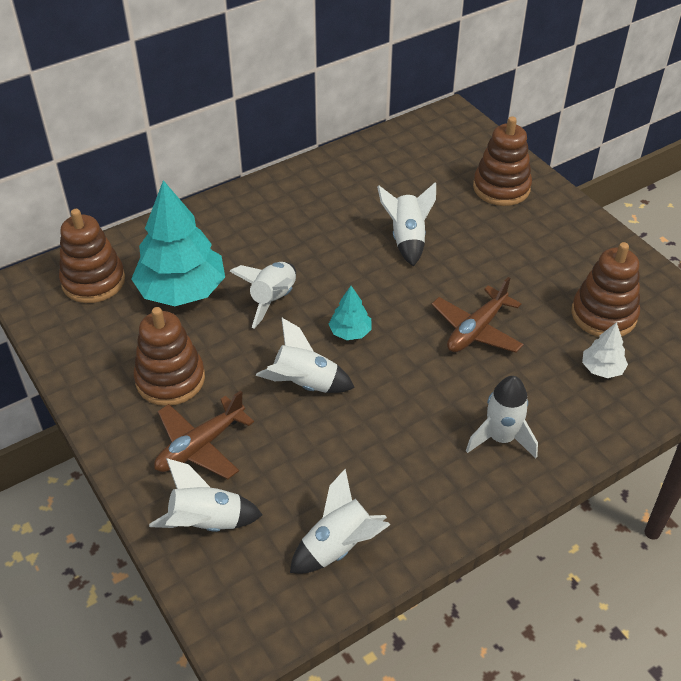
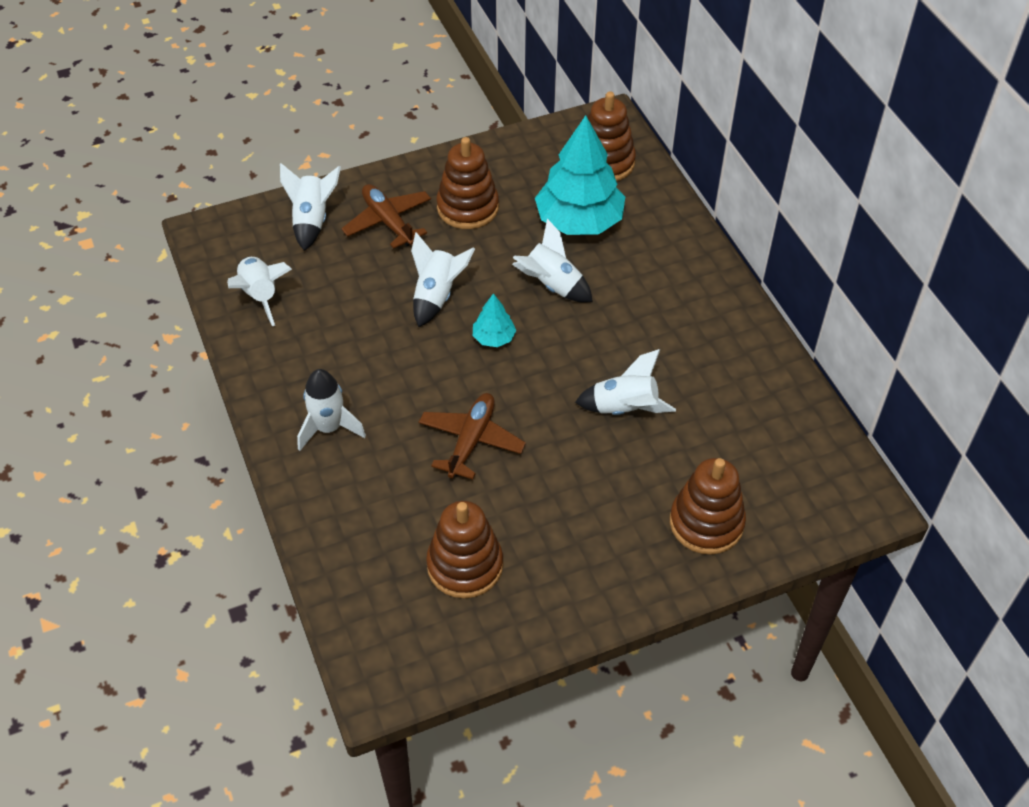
camera: 100 degrees right, 5 degrees up
brown plane [432,277,524,353] -> brown plane turned 60 degrees clockwise [419,393,526,479]
white tree [582,322,628,378] -> none

